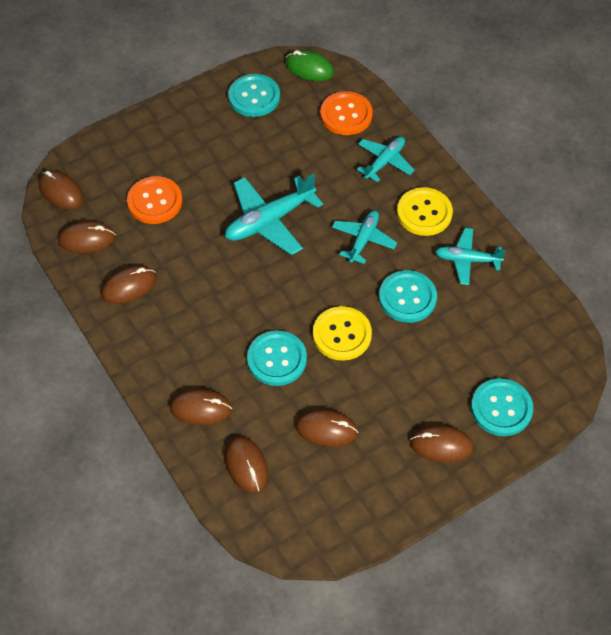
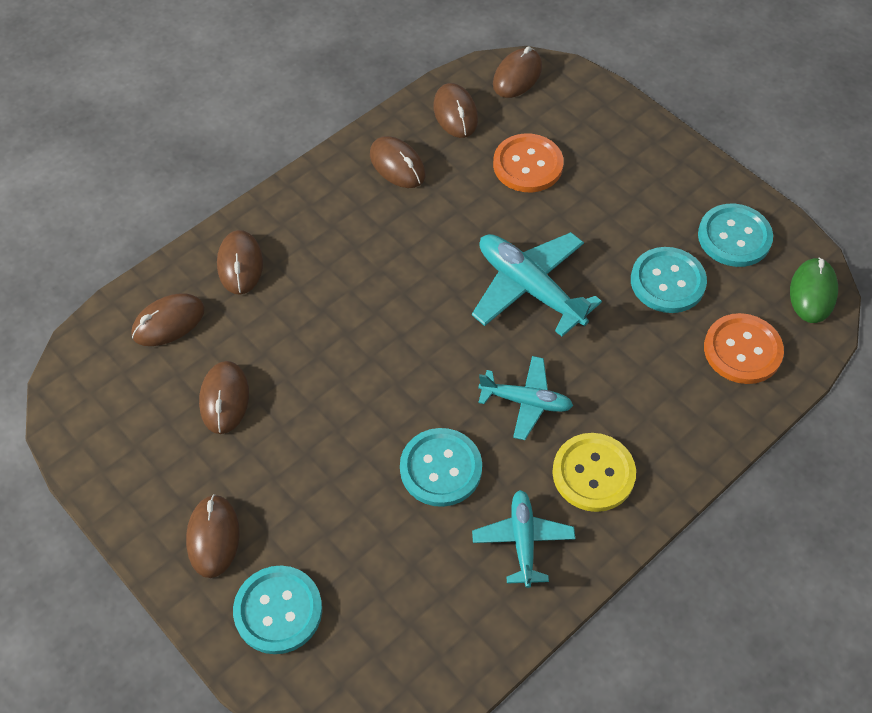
camera: 80 degrees right, 0 degrees up
turquoise button [247,330,307,386] -> turquoise button moved to [631,247,707,313]
yellow button [313,306,372,361] -> none
turquoise plane [357,137,415,182] -> none

